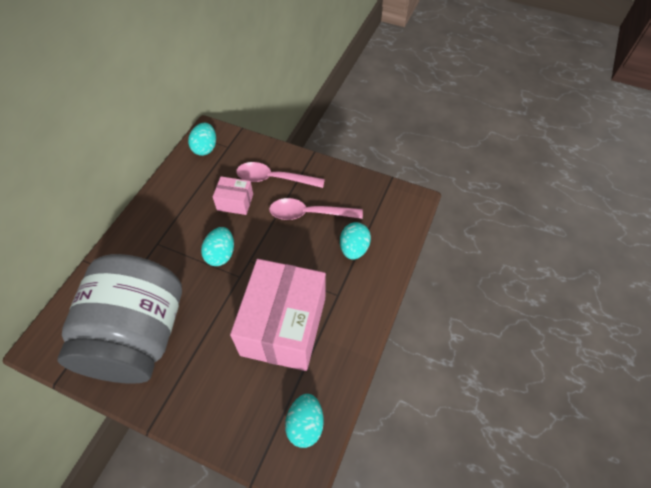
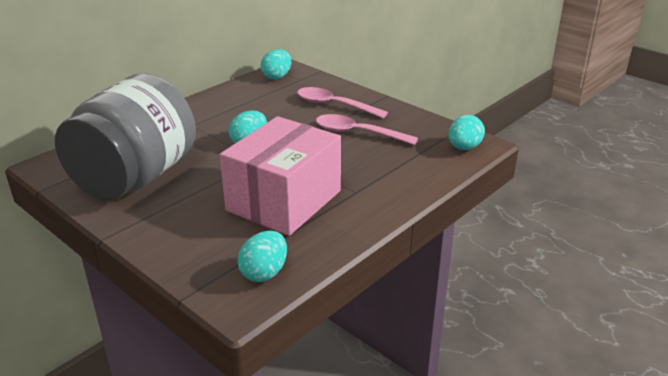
camera: 20 degrees right, 25 degrees down
pink box [213,177,253,215] -> none
turquoise egg [340,222,371,259] -> turquoise egg moved to [448,115,485,150]

